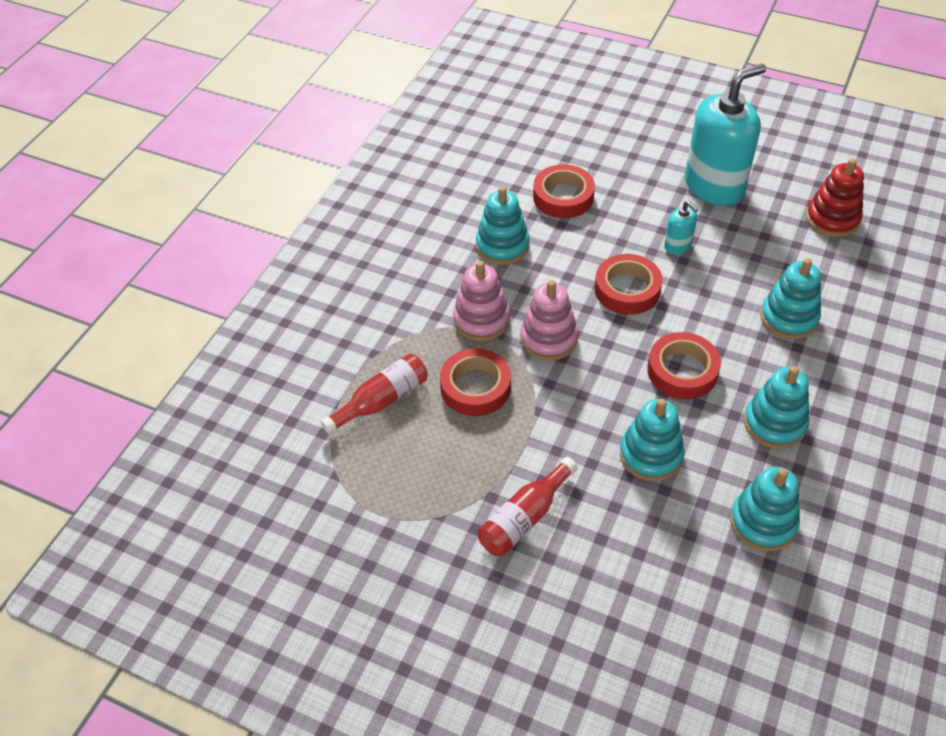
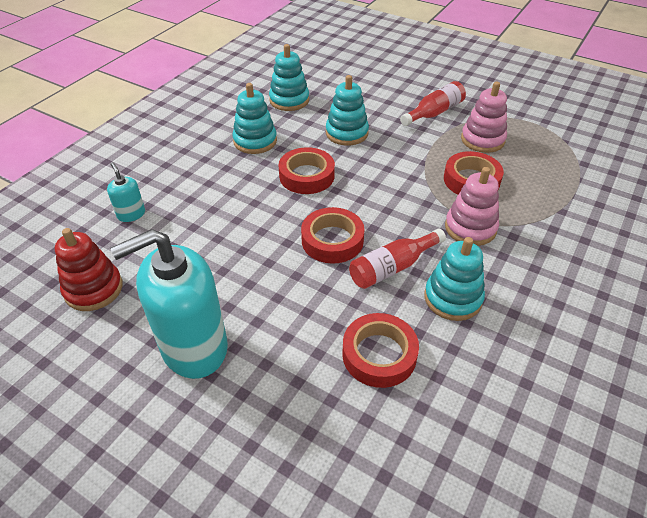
camera: 175 degrees left, 5 degrees down
red bottle [321,354,428,435] -> red bottle moved to [349,229,446,289]
pink stacking toy [520,280,578,361] -> pink stacking toy moved to [461,82,507,153]
turquoise soap dispenser [664,201,699,254] -> turquoise soap dispenser moved to [107,162,145,222]
turquoise stacking toy [760,258,821,339] -> none

